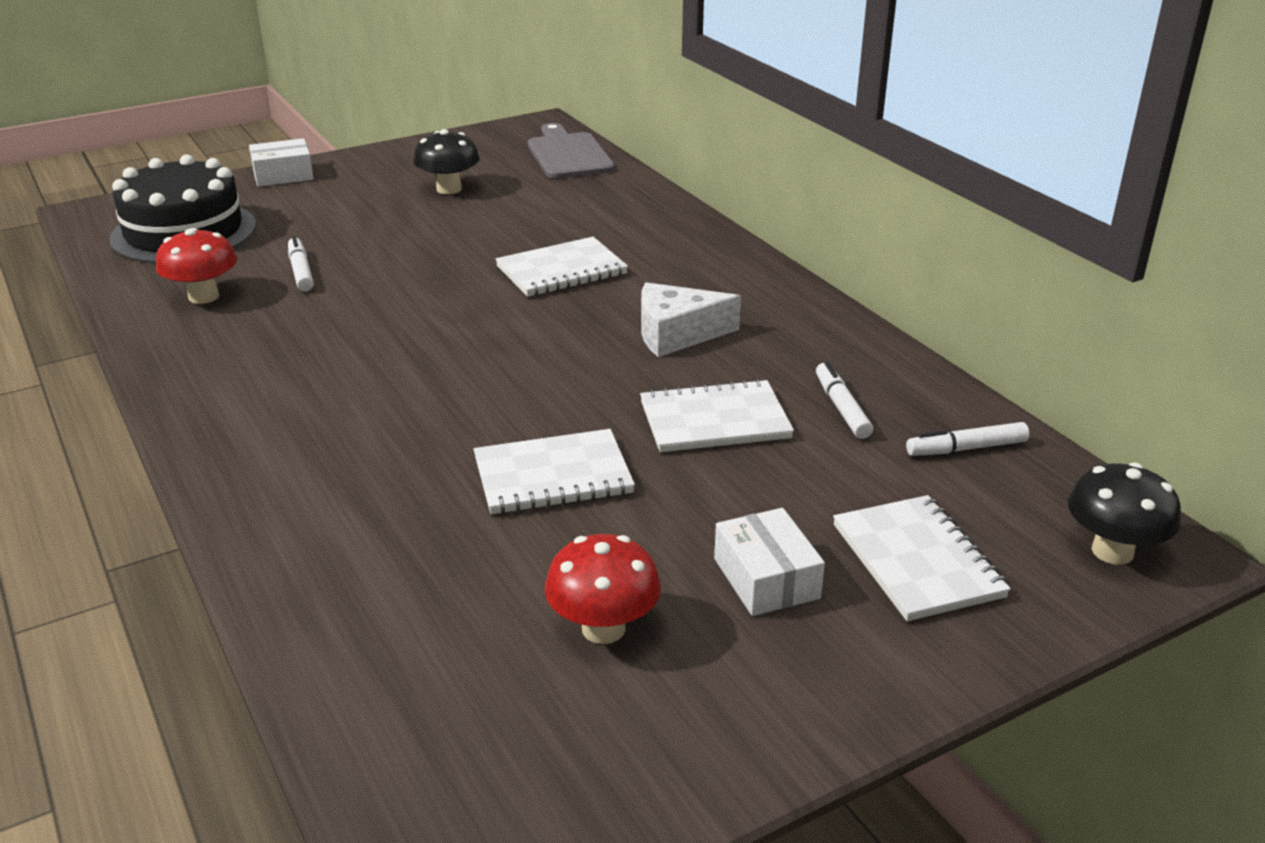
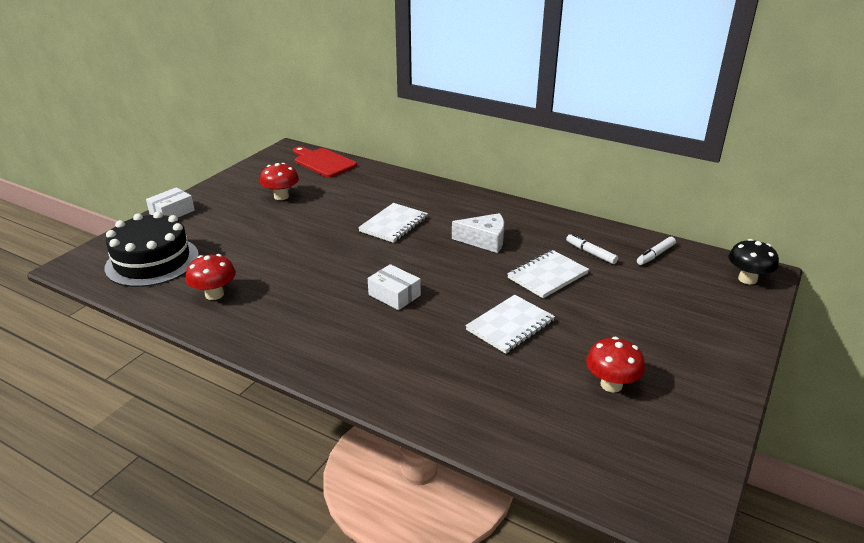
camera: 30 degrees left, 0 degrees up
white marker [288,236,314,292] -> none
black mushroom [413,129,480,194] -> red mushroom [260,163,299,200]
grey cutting board [528,123,615,179] -> red cutting board [293,146,357,177]
white cheese [641,282,741,357] -> white cheese turned 135 degrees counterclockwise [452,213,504,253]
white box [714,508,825,616] -> white box moved to [368,264,421,310]
white notebook [833,495,1011,621] -> none

